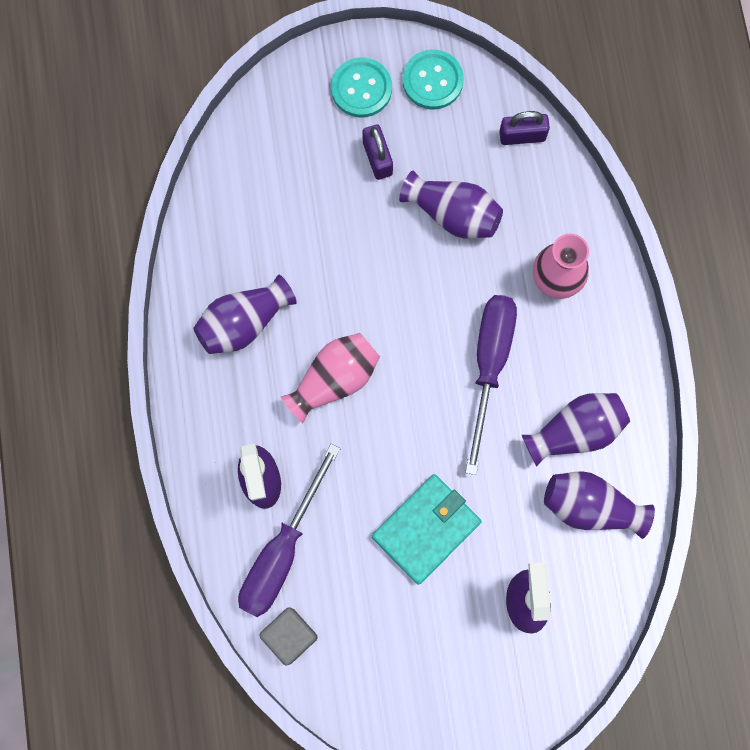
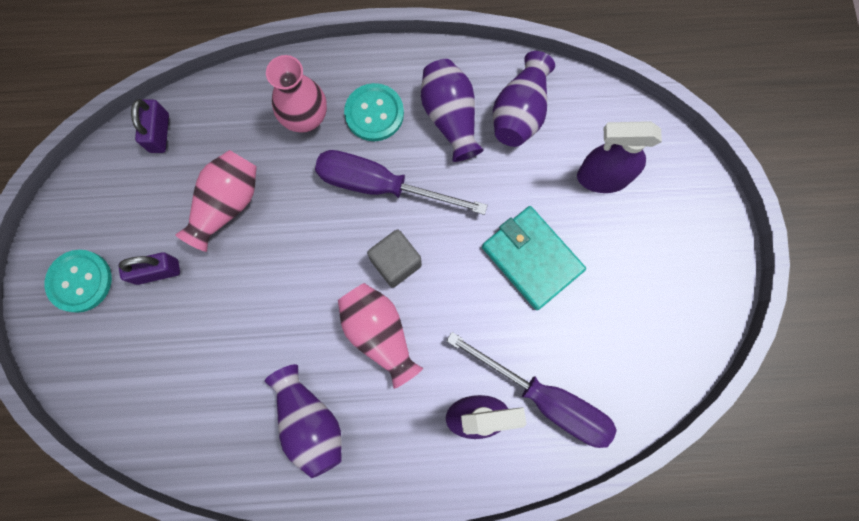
camera: 85 degrees left, 0 degrees up
grey cube [259,608,318,665] -> grey cube moved to [367,230,422,288]
purple vase [399,171,503,239] -> pink vase [175,150,257,252]
turquoise button [403,50,464,109] -> turquoise button moved to [344,83,404,141]

